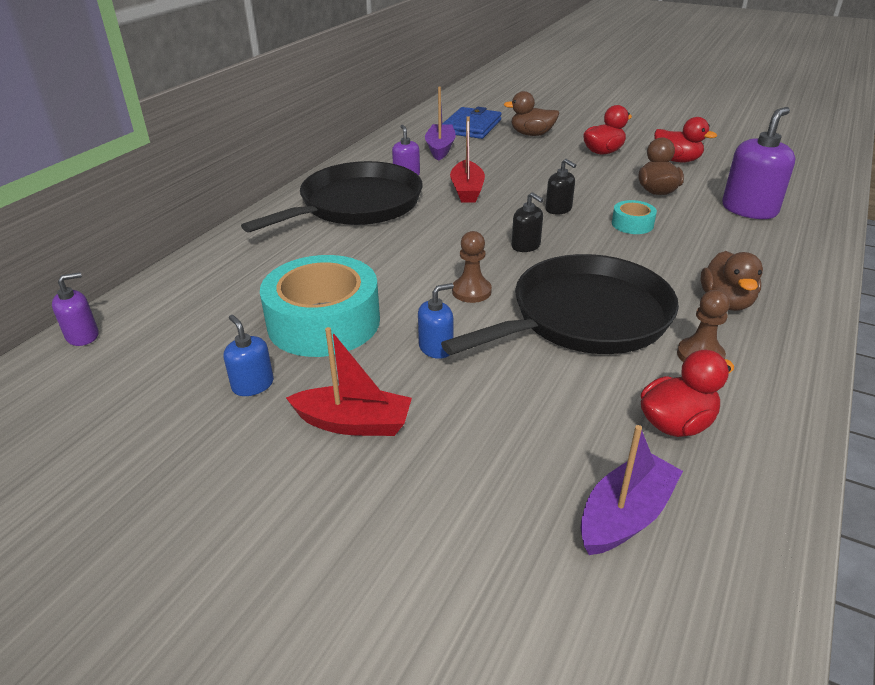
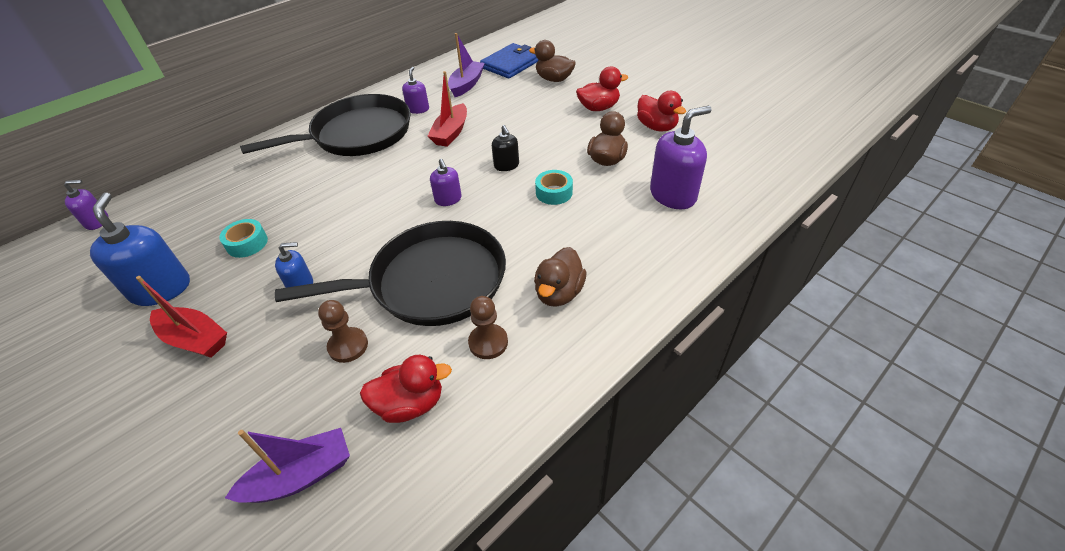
camera: 20 degrees right, 10 degrees up
blue soap dispenser [224,315,274,396] -> blue soap dispenser [90,193,190,306], size x1.84
turquoise tape [260,255,380,357] -> turquoise tape [219,219,268,258], size x0.45
brown pawn [452,231,492,303] -> brown pawn moved to [318,300,368,363]
black soap dispenser [512,192,544,252] -> purple soap dispenser [430,159,462,206]

